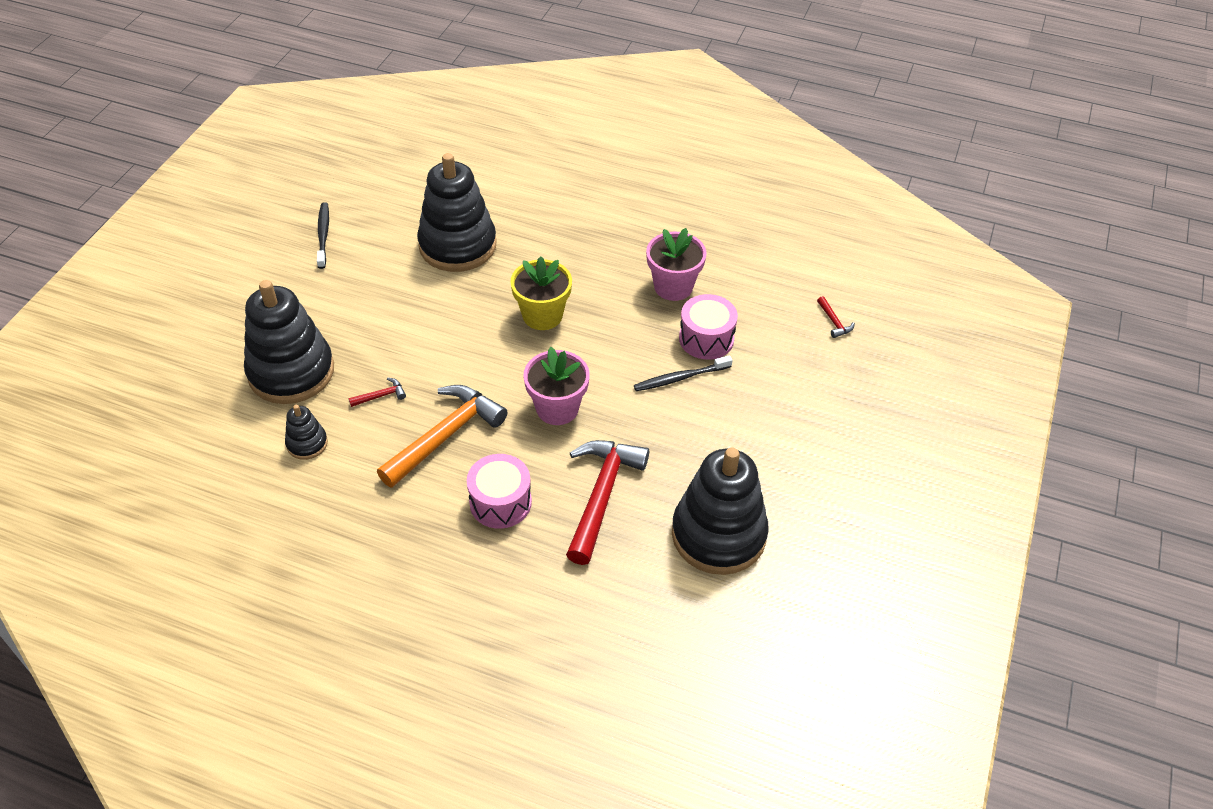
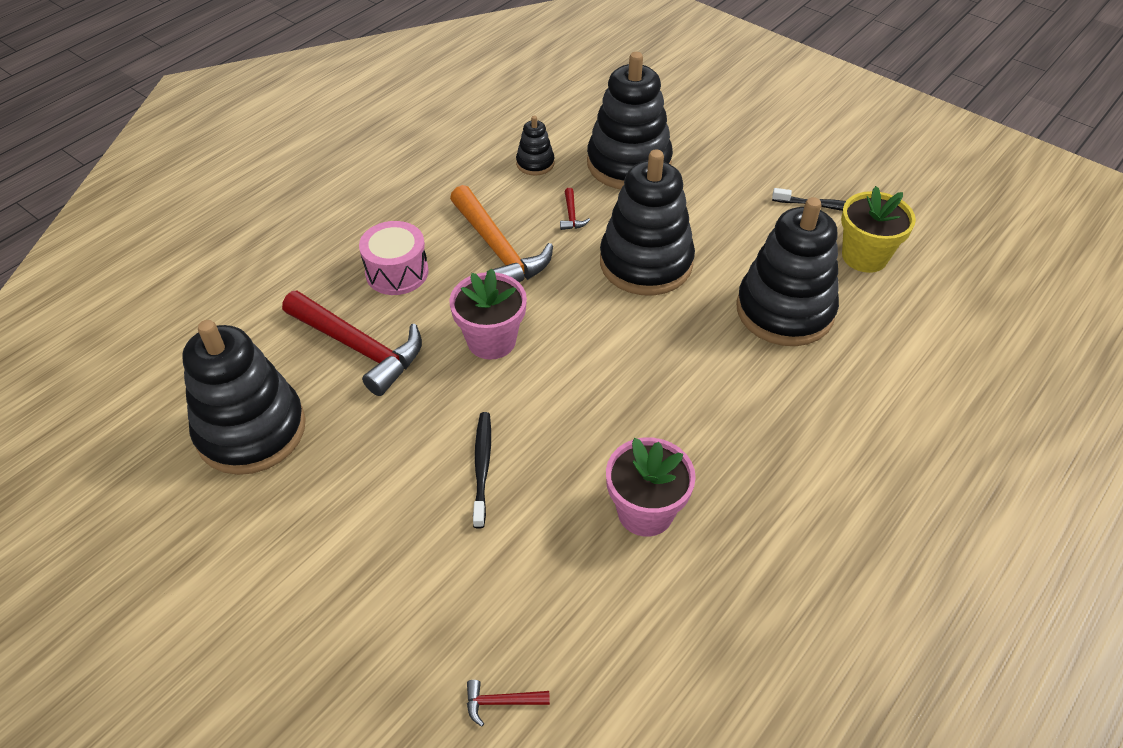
camera: 110 degrees right, 0 degrees up
yellow flower pot [510,256,572,330] -> yellow flower pot moved to [841,186,916,273]
pink drum [679,294,738,360] -> none
none -> black stacking toy [600,150,695,296]

